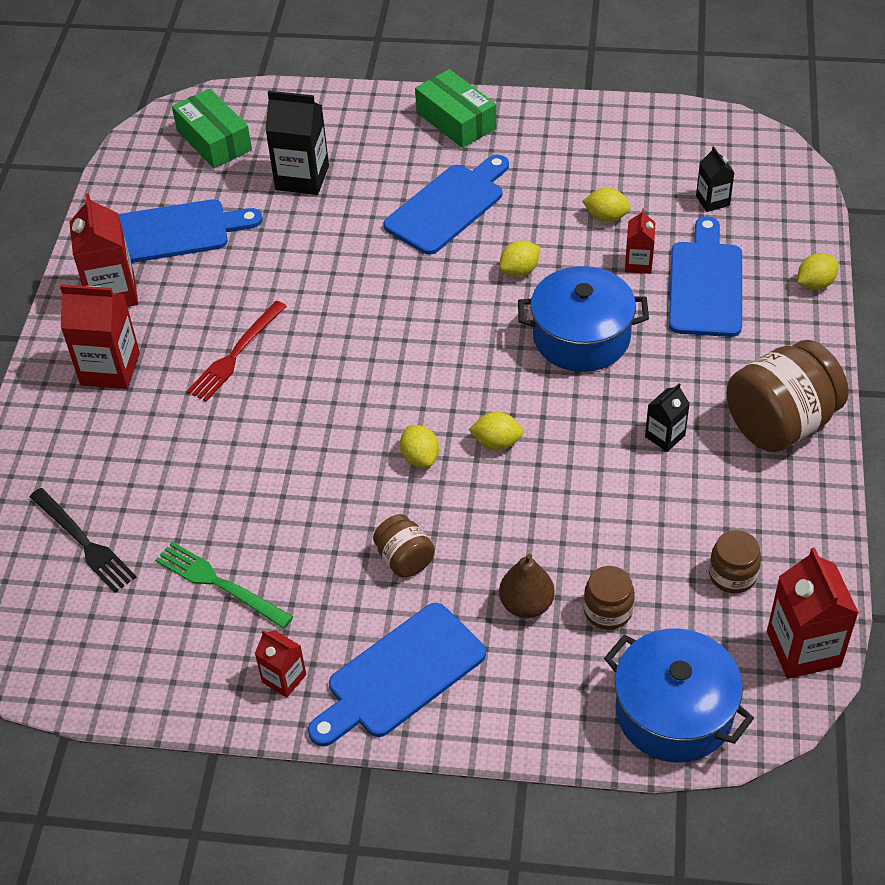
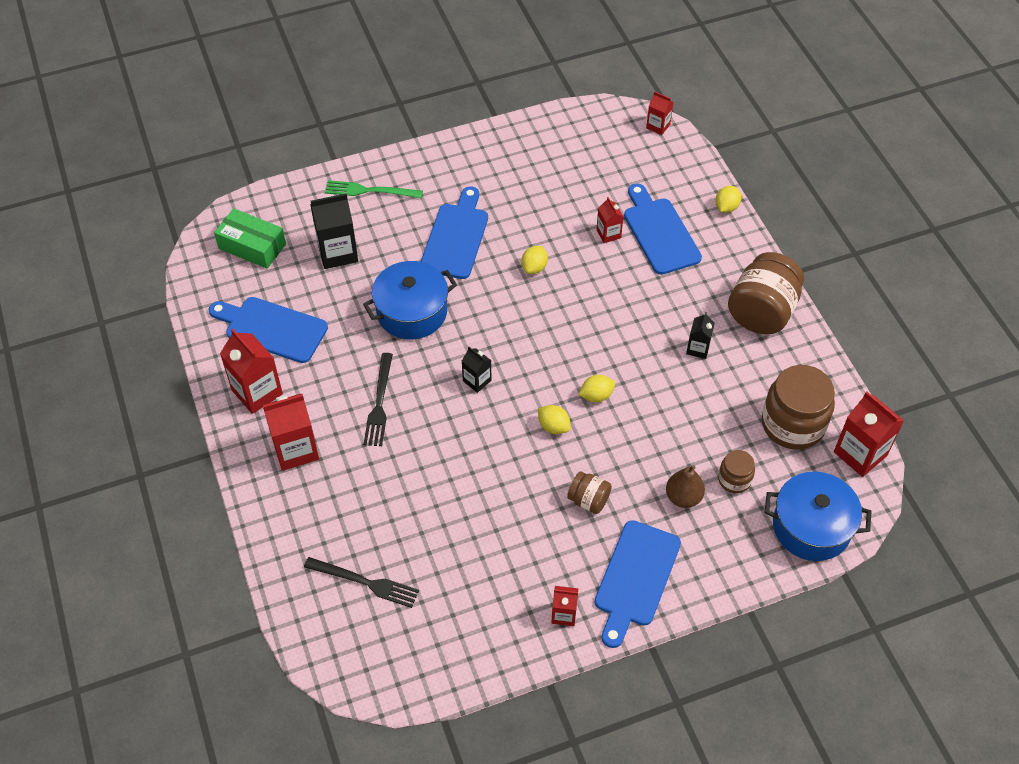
camera: 30 degrees left, 5 degrees up
blue cutting board [118,199,263,263] -> blue cutting board turned 120 degrees counterclockwise [209,297,328,363]
green fork [155,542,293,629] -> green fork moved to [325,180,423,198]
red fork [187,301,287,402] -> black fork [364,353,393,446]
green box [415,69,496,148] -> none
blue pot [518,266,649,372] -> blue pot moved to [363,261,457,339]
yellow lemon [582,188,631,222] -> none
black carton [696,146,735,212] -> black carton moved to [462,347,492,393]
brown jar [709,530,761,593] -> brown jar [762,365,835,450], size x1.96
none -> red carton [646,91,673,135]

